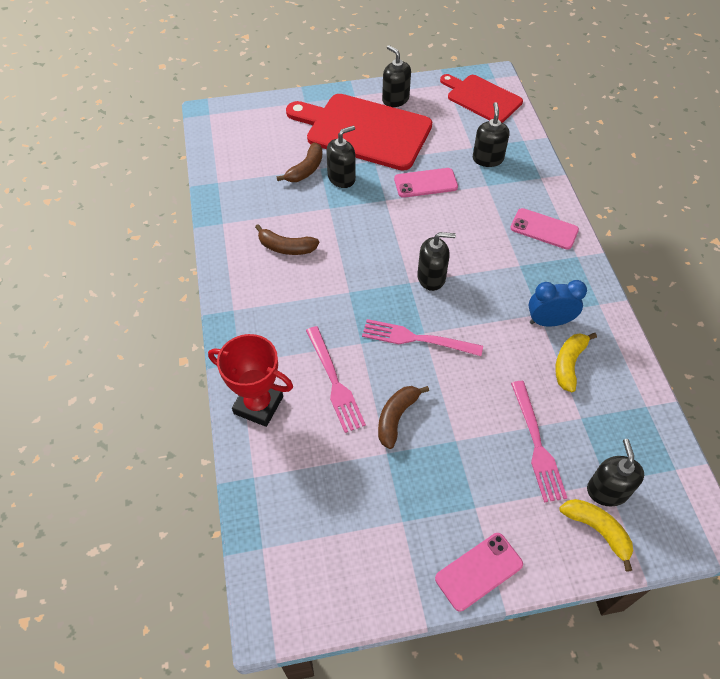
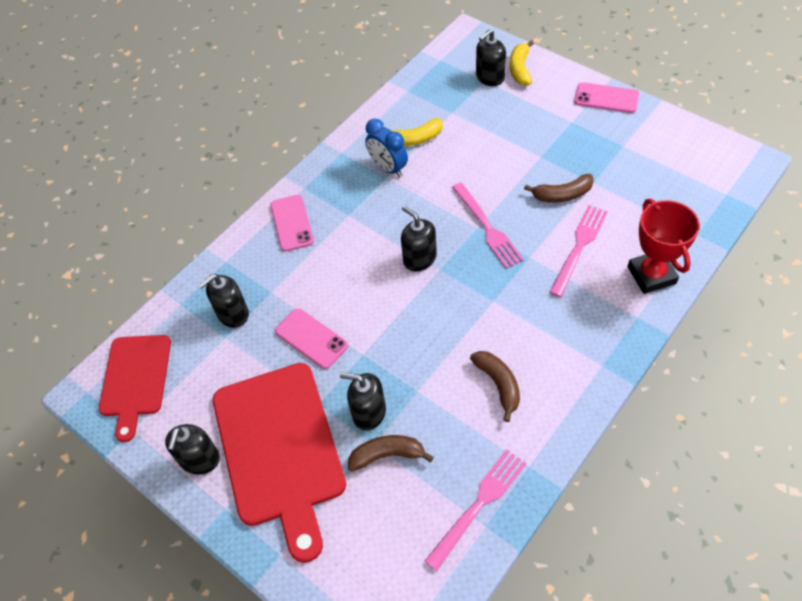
camera: 125 degrees left, 0 degrees up
pink fork [511,381,567,502] -> pink fork moved to [424,449,526,571]

